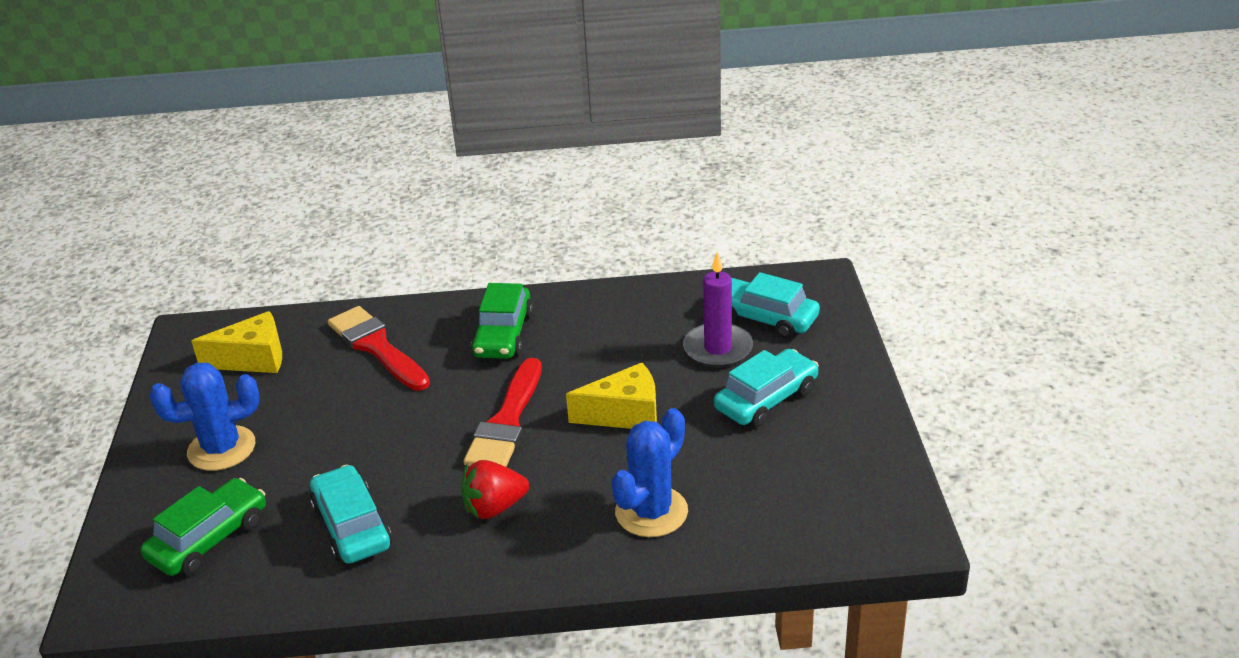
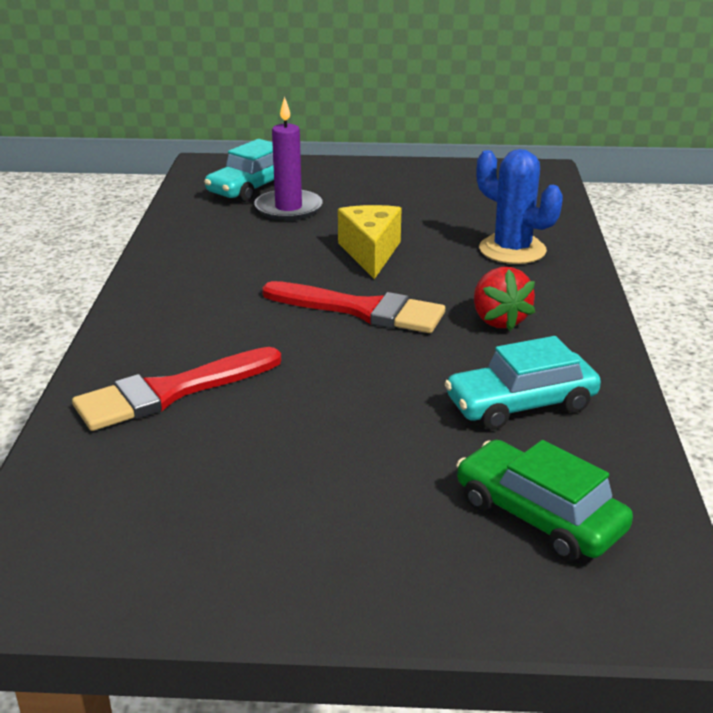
camera: 85 degrees left, 5 degrees down
blue cactus [150,363,260,471] -> none
yellow cheese [191,311,282,373] -> none
green car [471,283,533,359] -> none
turquoise car [714,349,819,427] -> none

